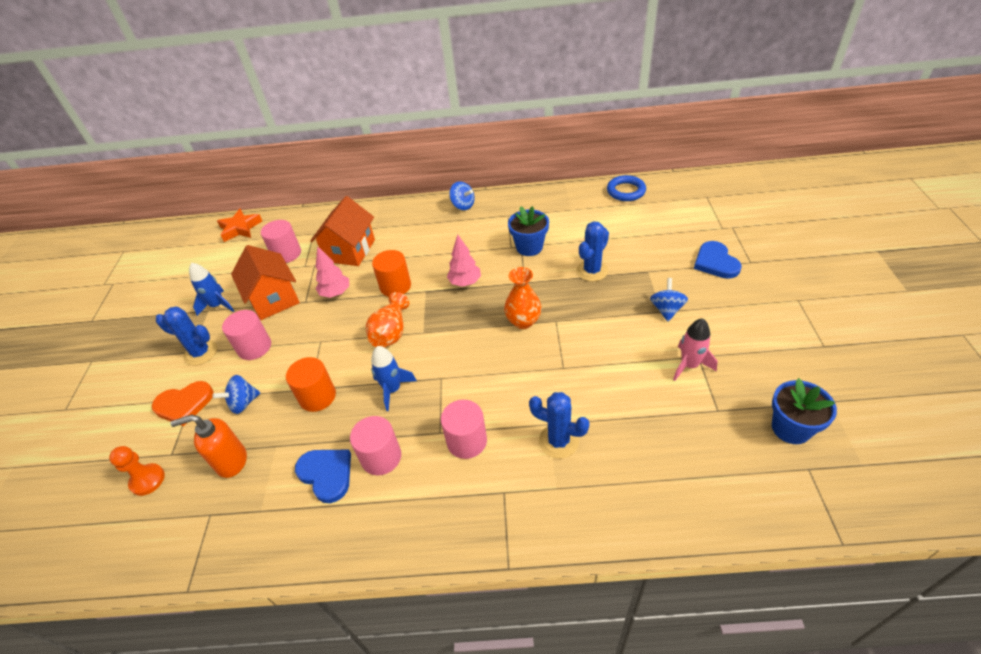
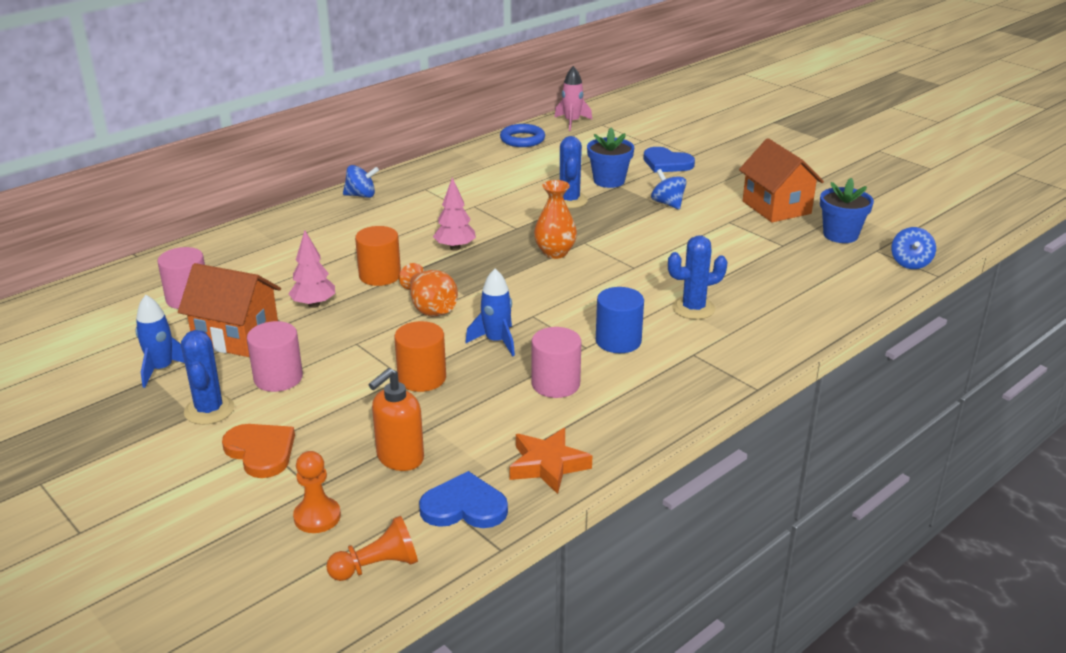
camera: 45 degrees left, 15 degrees down
orange heart [152,381,214,426] -> orange heart turned 75 degrees counterclockwise [222,424,295,478]
blue cactus [156,307,217,366] -> blue cactus turned 75 degrees counterclockwise [181,330,234,425]
blue spinning top [212,375,260,414] -> blue spinning top moved to [891,227,936,269]
orange star [217,209,262,242] -> orange star moved to [509,428,592,494]
blue heart [295,450,351,503] -> blue heart moved to [419,471,508,528]
orange house [310,196,375,266] -> orange house moved to [739,138,824,223]
pink cylinder [441,400,487,459] -> blue cylinder [596,287,644,353]
blue flower pot [508,206,549,256] -> blue flower pot moved to [587,128,634,188]
pink rocket [673,318,718,381] -> pink rocket moved to [554,66,592,131]
none -> orange pawn [326,516,418,581]

